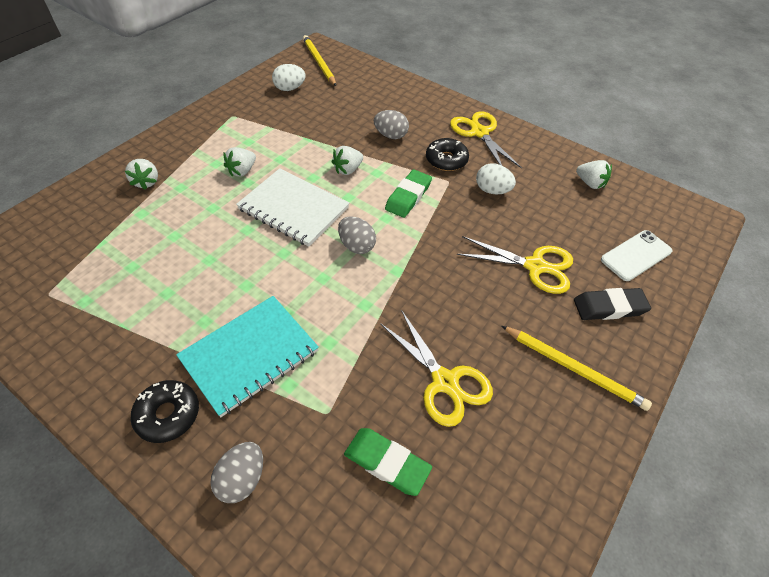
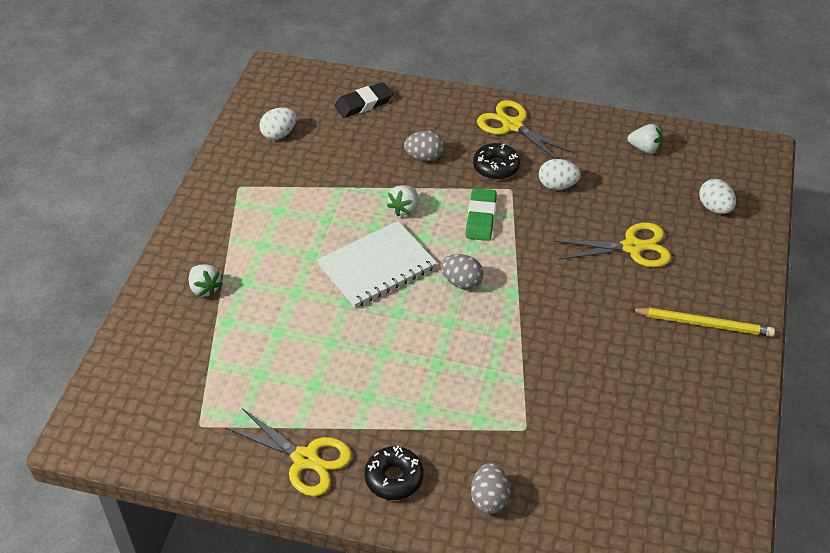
camera: 20 degrees left, 5 degrees down
turquoise notebook [176,296,319,417] -> none
white strawberry [223,147,256,177] -> none
white notebook [236,168,349,247] -> white notebook turned 45 degrees counterclockwise [317,221,437,308]
yellow pencil [303,35,336,86] -> none
green eraser [344,428,432,496] -> none
yellow scissors [380,310,493,427] -> yellow scissors moved to [226,408,352,496]
black eraser [574,288,651,320] -> black eraser moved to [334,82,393,118]
white phone [601,230,672,281] -> white egg [699,179,736,214]

